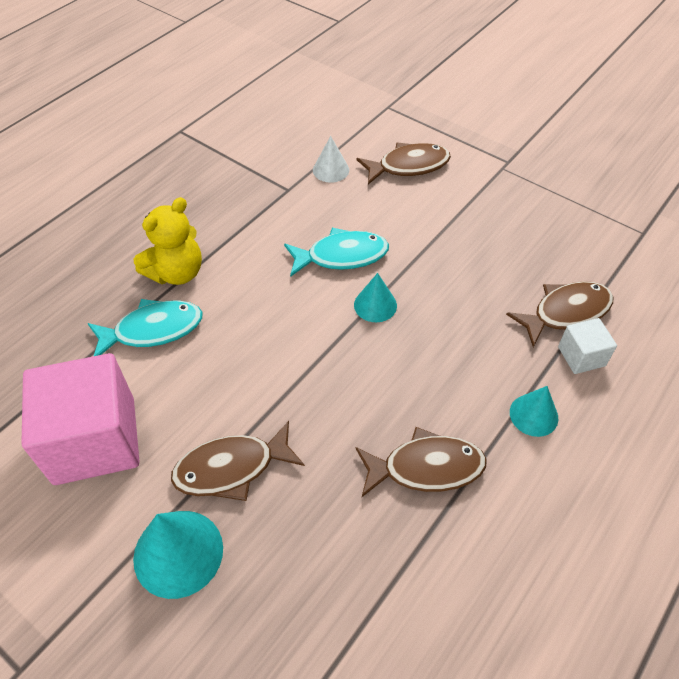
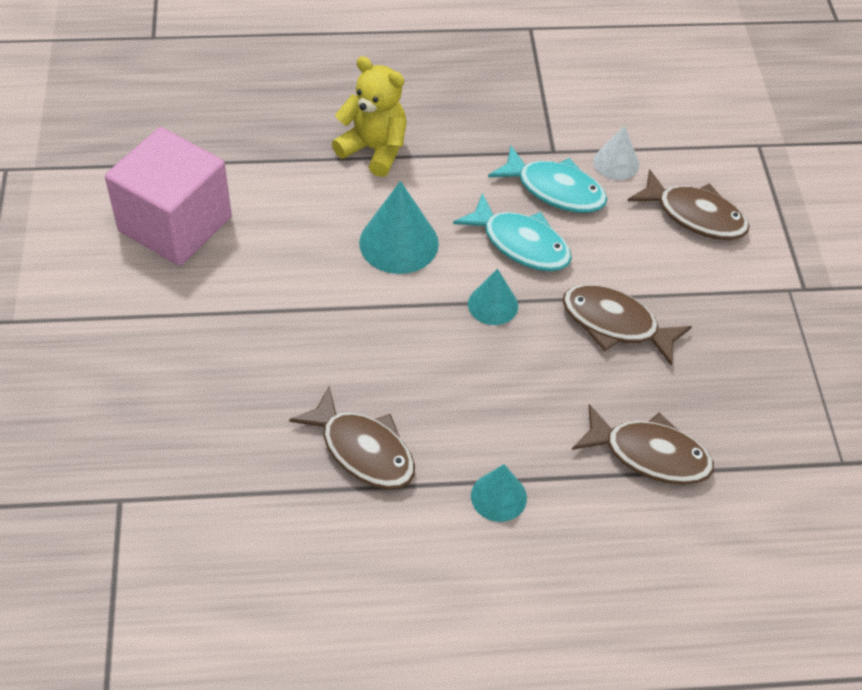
camera: 45 degrees right, 0 degrees up
turquoise fish [87,299,203,356] -> turquoise fish moved to [488,145,607,213]
turquoise cone [133,511,223,599] -> turquoise cone moved to [359,181,439,274]
yellow teddy bear [134,197,202,285] -> yellow teddy bear turned 150 degrees counterclockwise [332,56,407,177]
brown fish [171,421,305,501] -> brown fish moved to [562,285,692,366]
white cube [558,318,617,374] -> none

